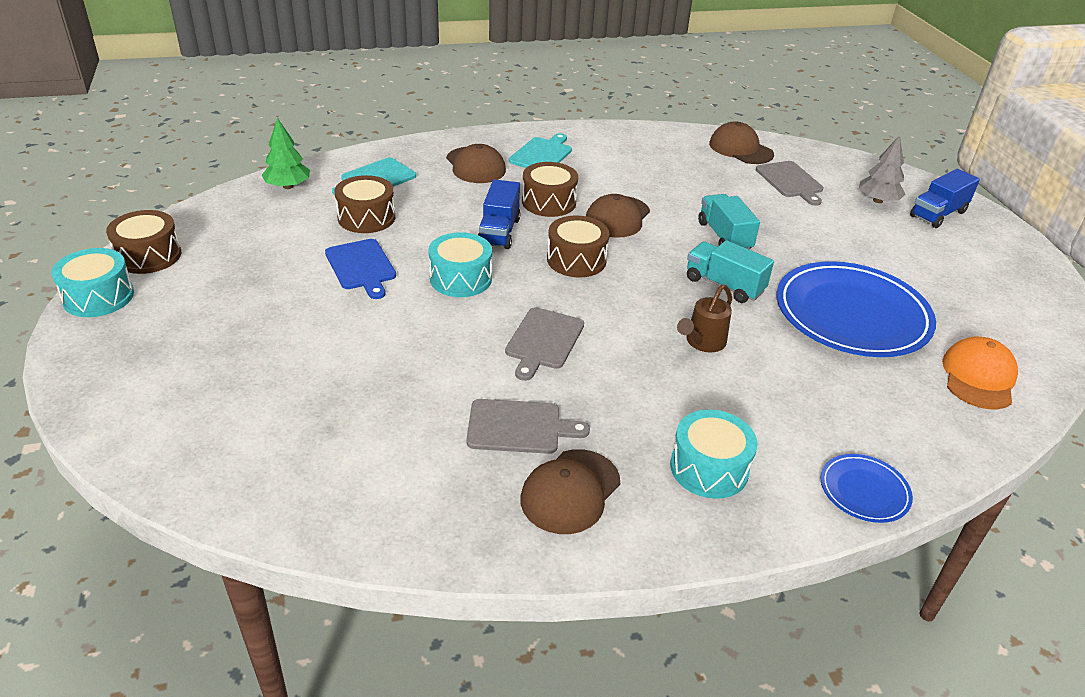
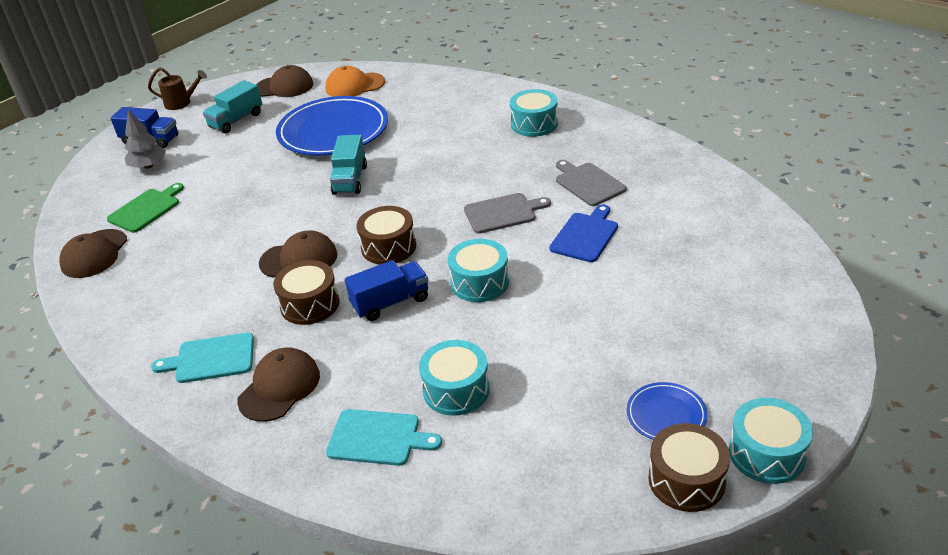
camera: 120 degrees left, 0 degrees up
green tree [262,118,310,189] -> none
blue cutting board [325,239,396,299] -> blue cutting board moved to [550,204,618,262]
brown drum [334,175,395,233] -> turquoise drum [419,340,490,416]
brown cap [520,449,620,534] -> brown cap moved to [256,65,313,97]
brown watering can [677,284,732,352] -> brown watering can moved to [148,67,207,110]
turquoise truck [698,194,760,250] -> turquoise truck moved to [203,80,262,133]
grey cutting board [756,161,823,206] -> green cutting board [107,183,184,233]
blue plate [821,454,913,523] -> blue plate moved to [627,382,707,440]

